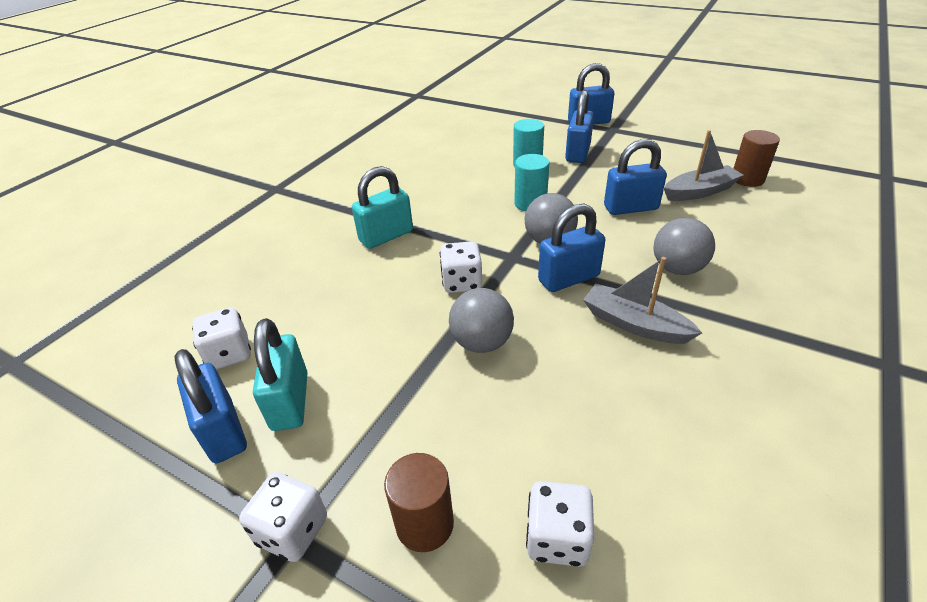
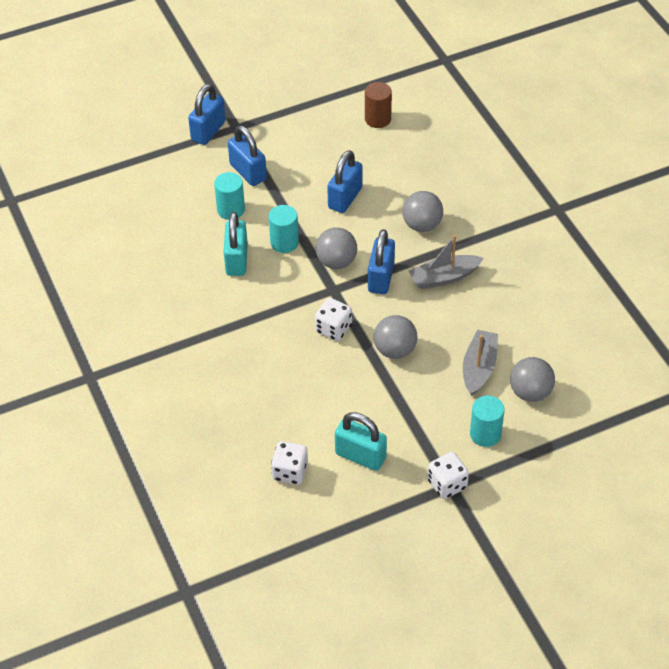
camera: 55 degrees left, 10 degrees up
blue padlock [174,349,247,463] -> none
turquoise padlock [352,166,413,249] -> turquoise padlock moved to [224,212,248,276]
brown cylinder [384,453,454,552] -> turquoise cylinder [470,396,505,447]
white dice [526,481,594,567] -> grey ball [510,357,555,402]
grey boat [664,130,743,201] -> grey boat moved to [463,330,498,396]

